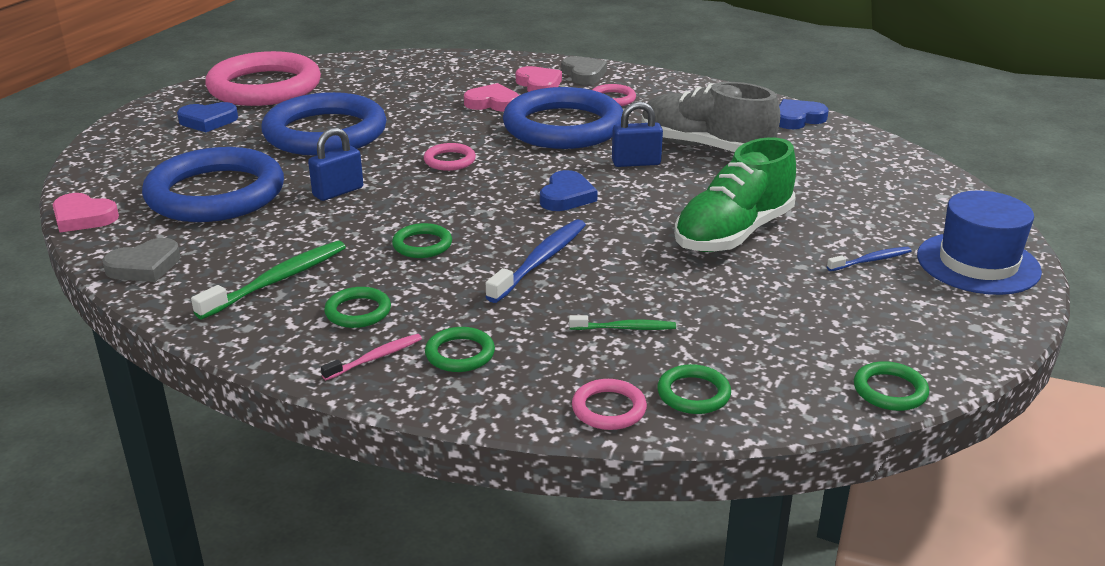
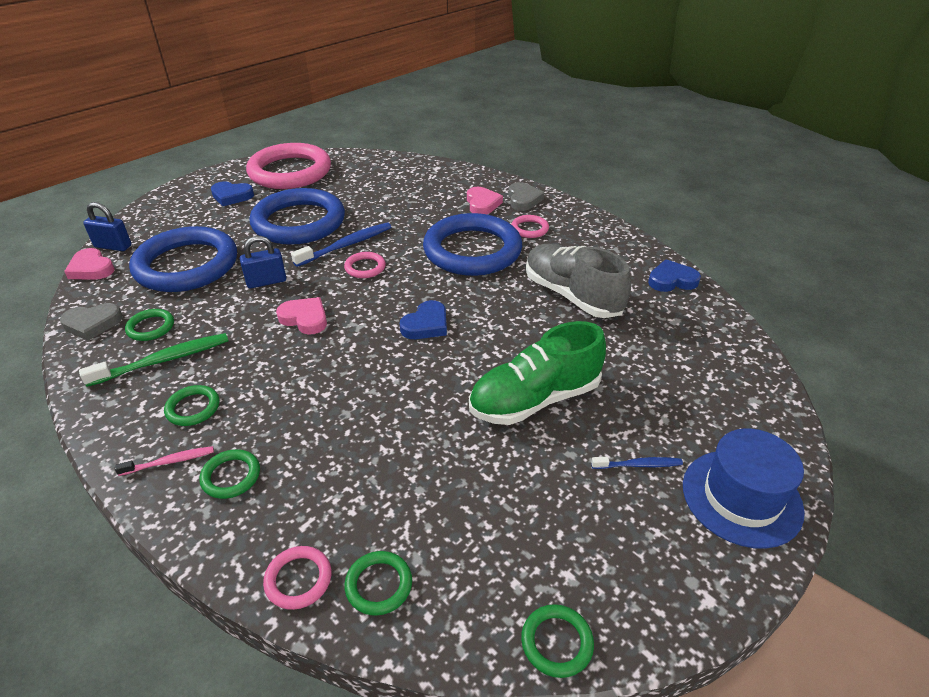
camera: 20 degrees right, 10 degrees up
green ring [392,223,452,258] -> green ring moved to [125,309,174,341]
pink heart [464,83,519,112] -> pink heart moved to [276,297,327,335]
blue toothbrush [485,219,586,303] -> blue toothbrush moved to [291,222,391,267]
green toothbrush [569,315,676,330] -> none
blue padlock [612,102,663,167] -> blue padlock moved to [83,202,131,251]

